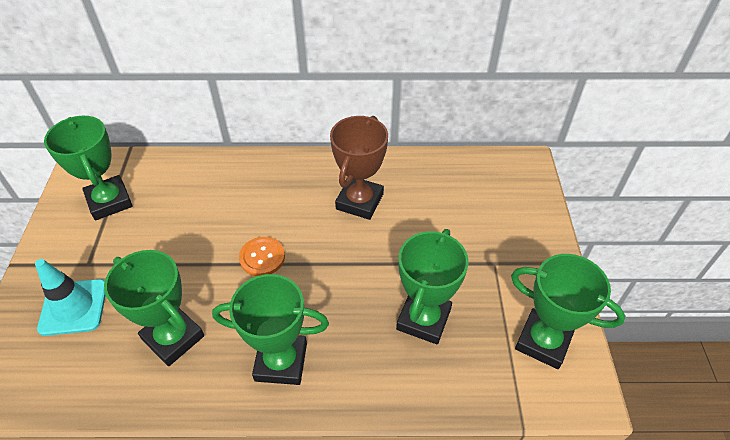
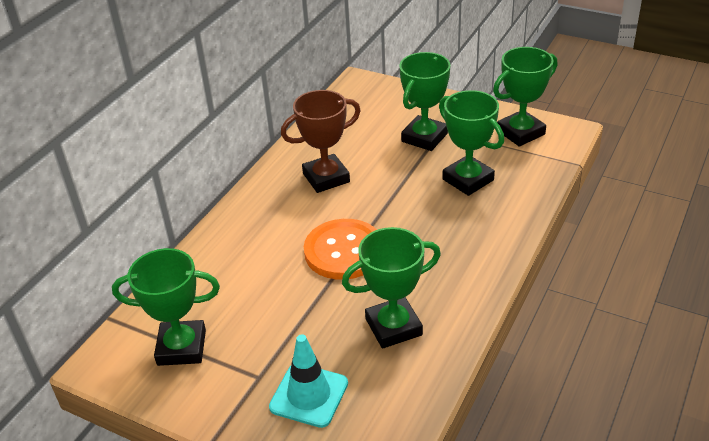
camera: 60 degrees left, 10 degrees down
green trophy [212,274,329,385] -> green trophy moved to [399,52,450,151]
orange button [239,237,285,276] -> orange button [304,219,377,280], size x1.77
brown trophy [330,116,388,220] -> brown trophy turned 75 degrees counterclockwise [281,90,361,193]

